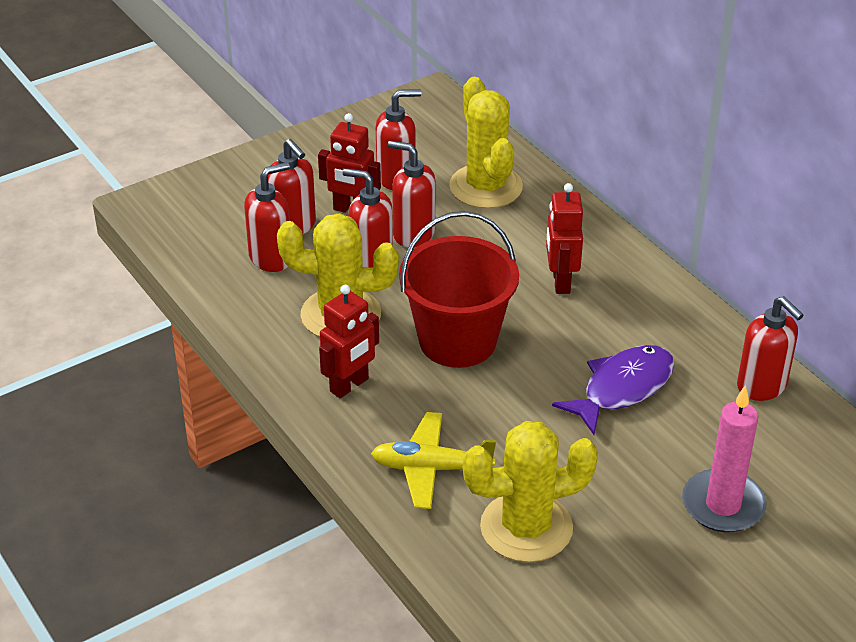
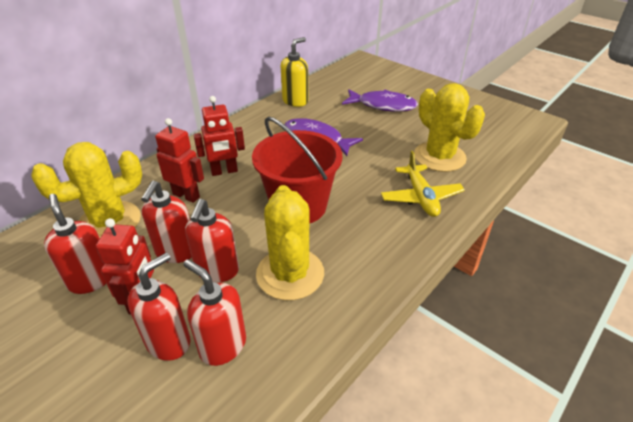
camera: 105 degrees left, 0 degrees up
red robot [319,285,379,398] -> red robot moved to [155,118,204,203]
pink candle [682,385,767,532] -> purple fish [342,89,418,112]
red soap dispenser [737,296,803,401] -> yellow soap dispenser [281,37,309,107]

